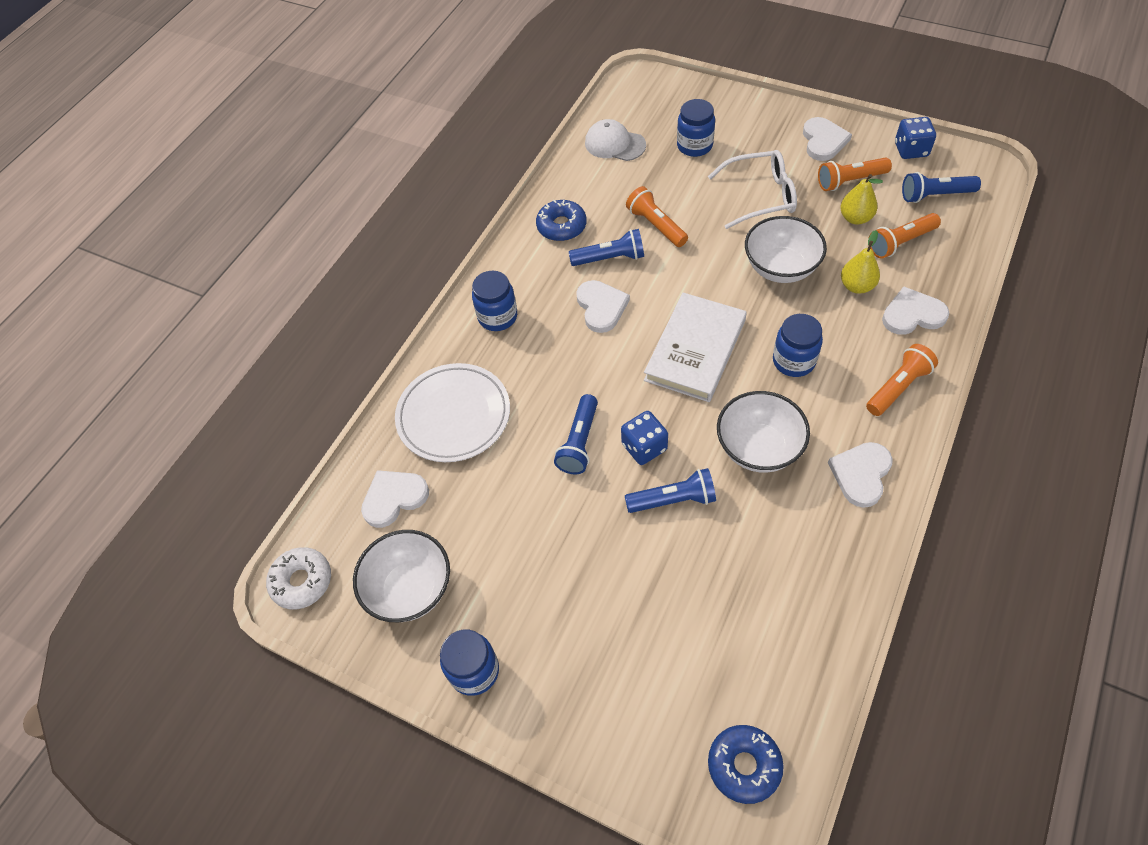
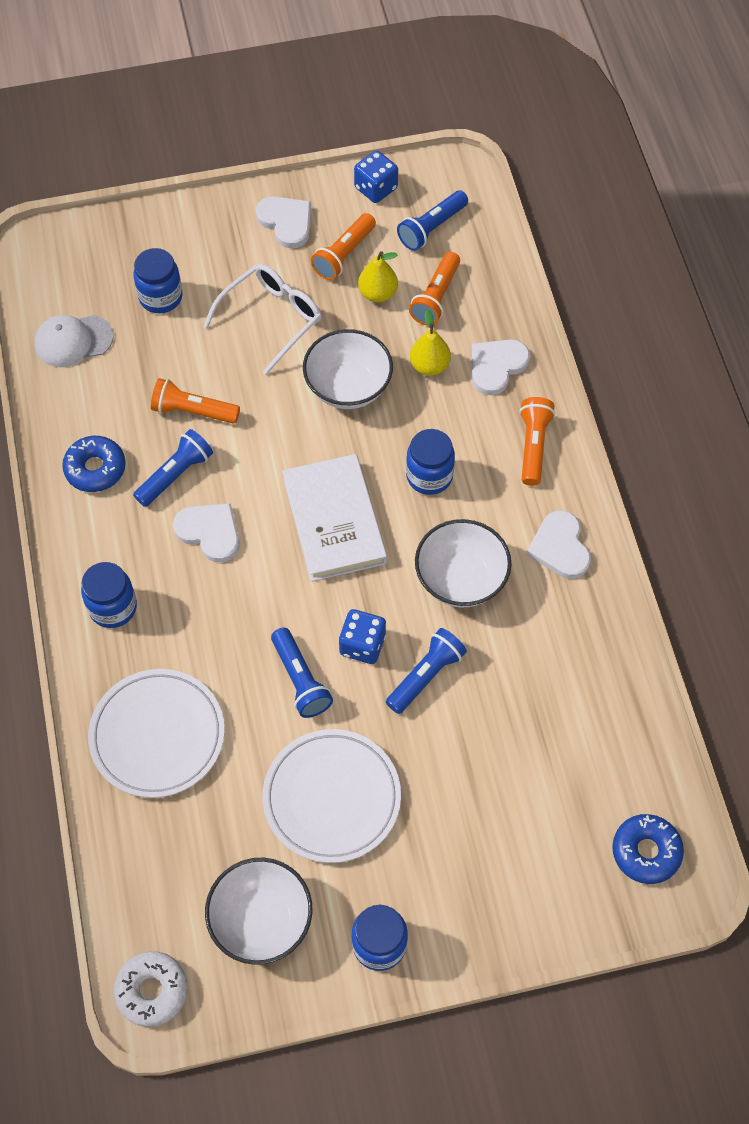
camera: 45 degrees left, 5 degrees up
white heart [361,470,429,528] -> none
none -> white plate [263,729,401,863]

